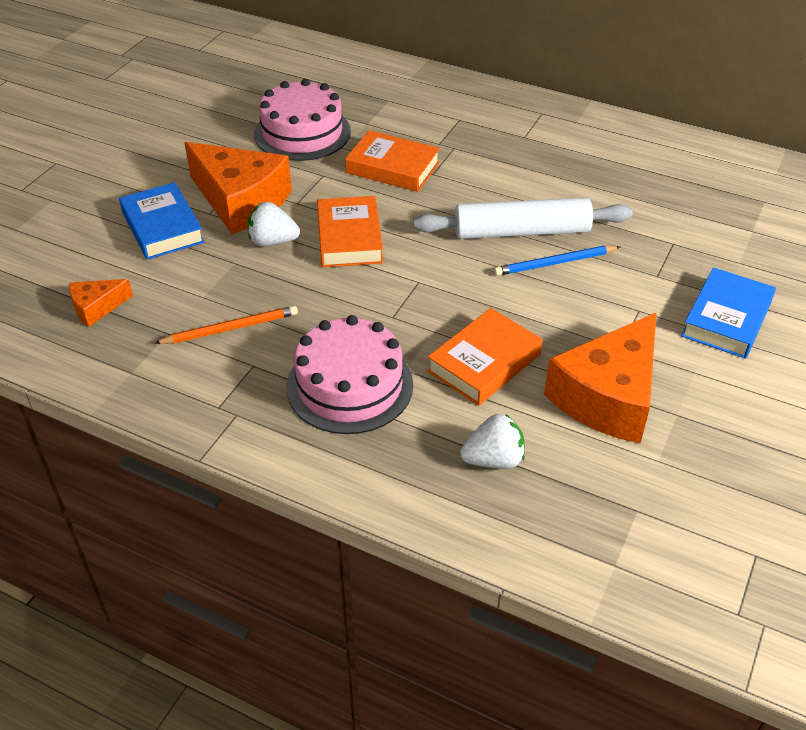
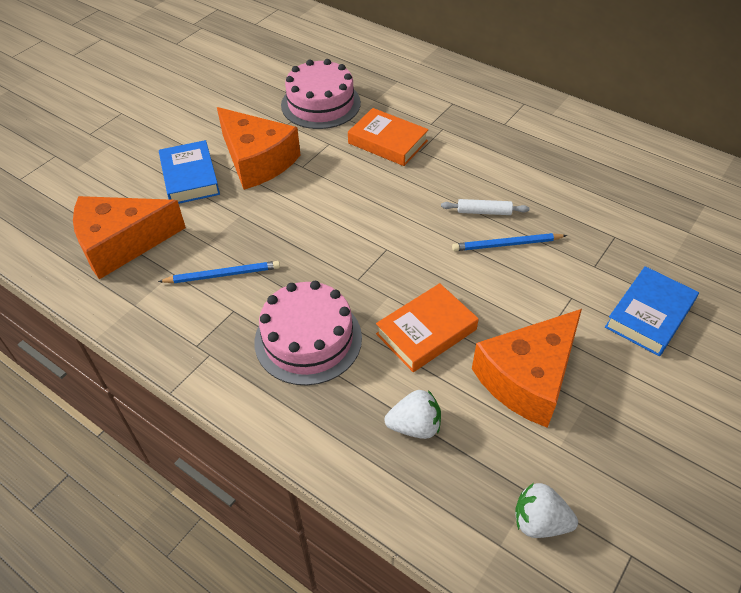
camera: 10 degrees right, 5 degrees up
orange cheese [69,279,133,327] -> orange cheese [73,196,186,280], size x2.11
orange pencil [154,306,298,344] -> blue pencil [158,261,280,283]
white strawberry [248,202,300,246] -> white strawberry moved to [515,483,578,538]
orange book [317,196,383,267] -> none
white rolling pin [413,197,633,239] -> white rolling pin [441,199,530,215], size x0.47

